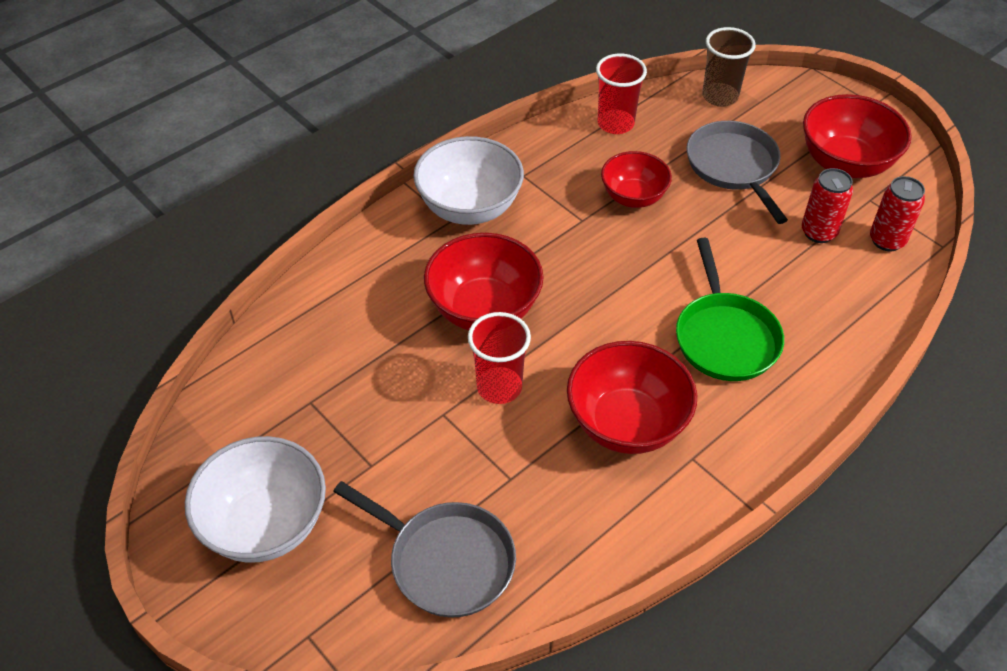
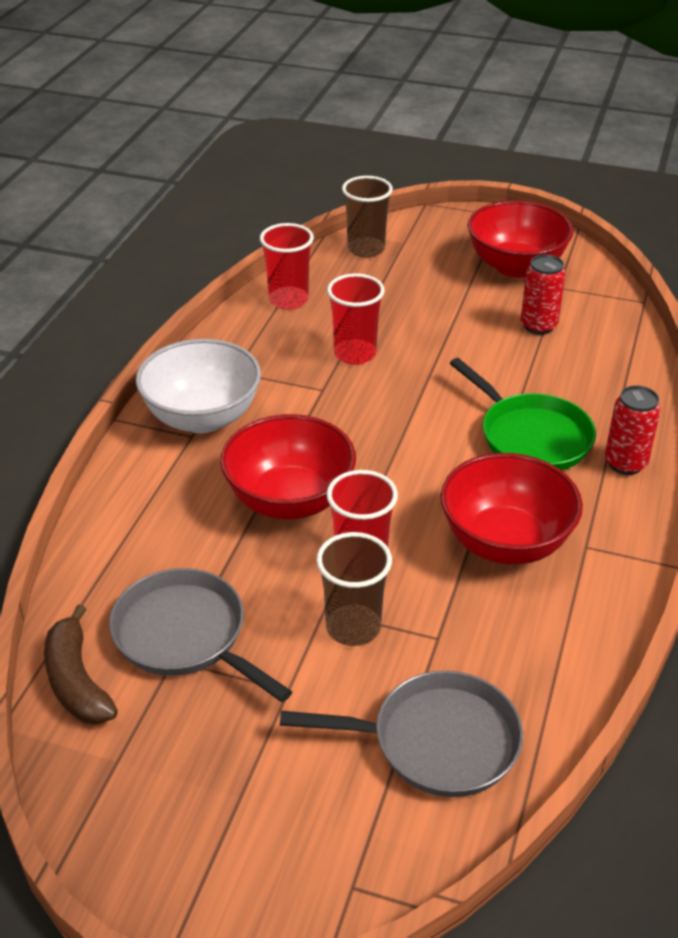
camera: 30 degrees left, 10 degrees down
white bowl [185,436,326,563] -> none
red bowl [601,151,672,208] -> red cup [327,273,385,365]
grey pan [686,121,788,224] -> grey pan moved to [109,568,292,702]
red can [870,176,925,251] -> red can moved to [605,385,661,475]
none -> brown banana [44,604,118,724]
none -> brown cup [316,532,392,646]

